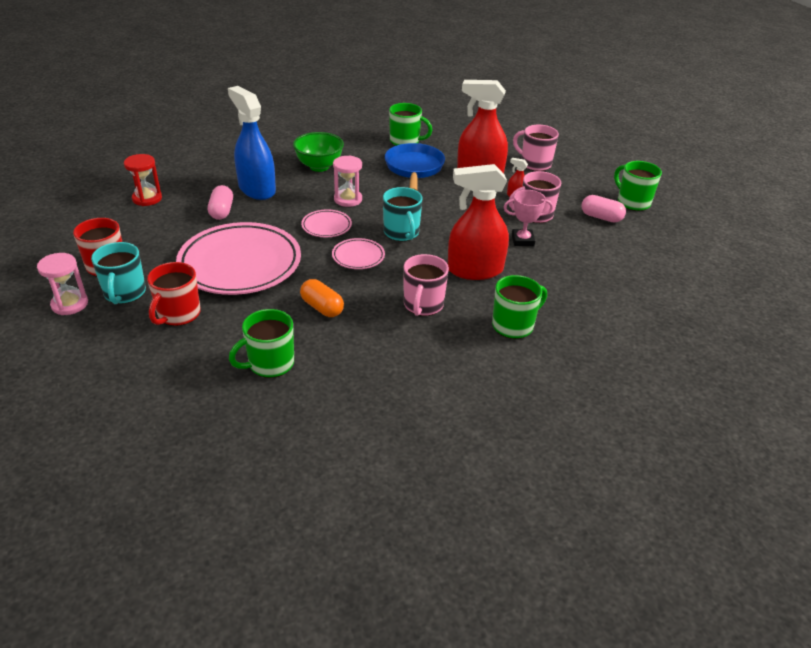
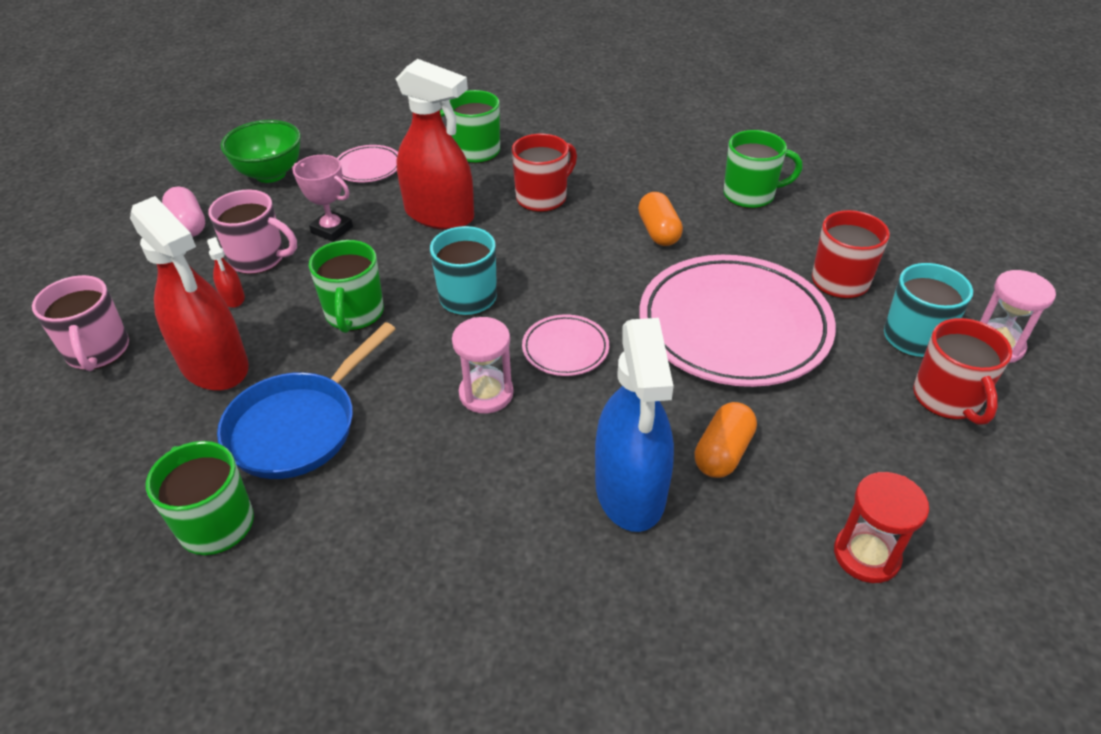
camera: 145 degrees left, 5 degrees up
pink capsule [208,185,233,220] -> orange capsule [694,402,757,478]
green bowl [293,132,344,172] -> green bowl moved to [220,120,301,183]
pink plate [332,238,385,269] -> pink plate moved to [337,145,398,182]
pink mug [403,254,449,316] -> red mug [512,134,577,212]
green mug [614,161,662,211] -> green mug moved to [309,240,384,333]

